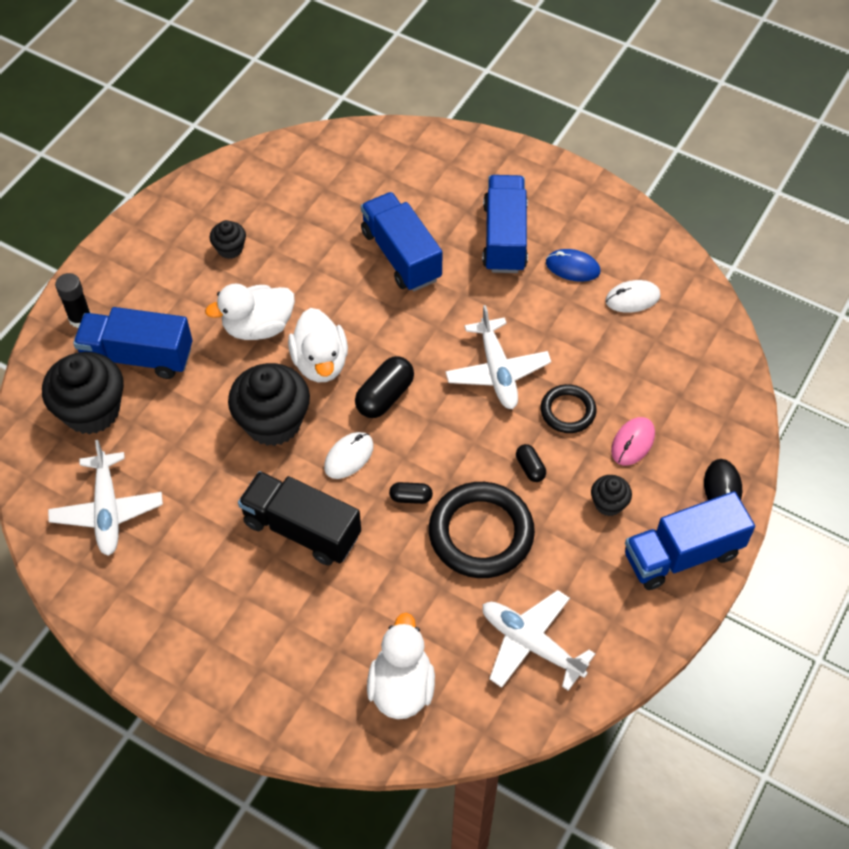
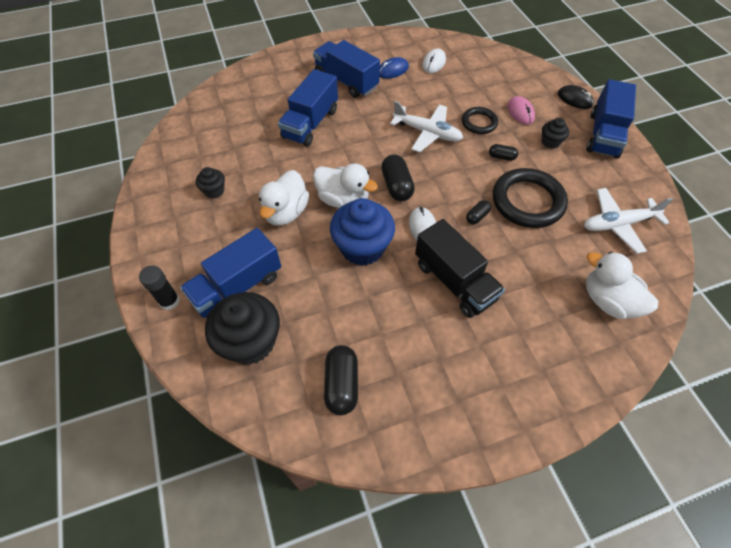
camera: 50 degrees left, 0 degrees up
white plane [48,440,163,556] -> black capsule [324,345,358,415]
black cupcake [228,363,310,446] -> blue cupcake [330,198,395,266]
black truck [238,471,361,566] -> black truck turned 105 degrees counterclockwise [415,219,505,318]
blue truck [361,192,443,291] -> blue truck turned 75 degrees counterclockwise [278,69,338,147]

